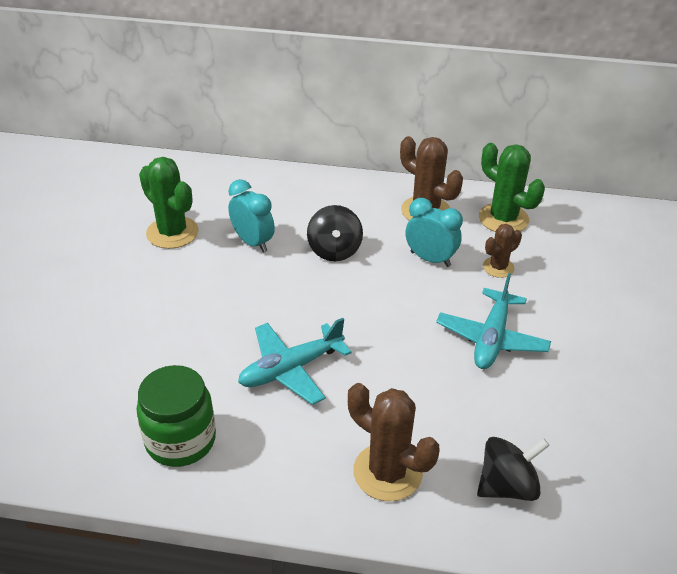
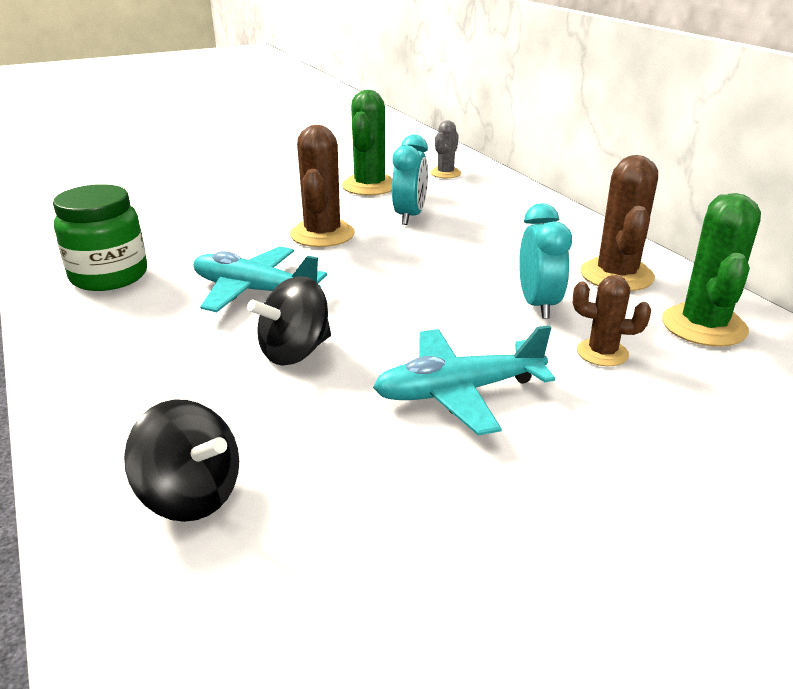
camera: 55 degrees right, 10 degrees down
black spinning top [307,205,363,261] -> black spinning top moved to [247,276,331,366]
brown cactus [348,383,440,501] -> brown cactus moved to [290,125,355,247]
none -> grey cactus [430,121,461,178]

